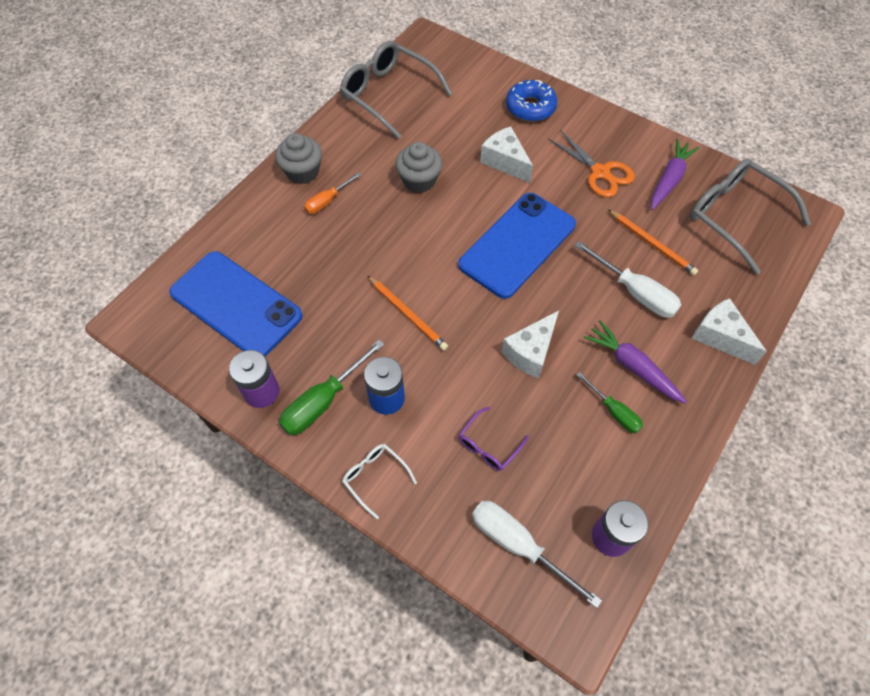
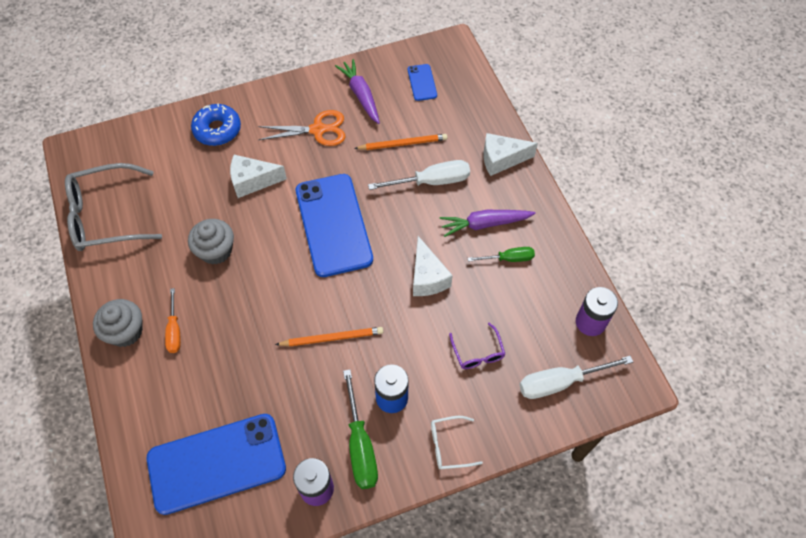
camera: 55 degrees left, 0 degrees up
grey glasses [690,158,811,275] -> blue phone [408,64,437,101]

